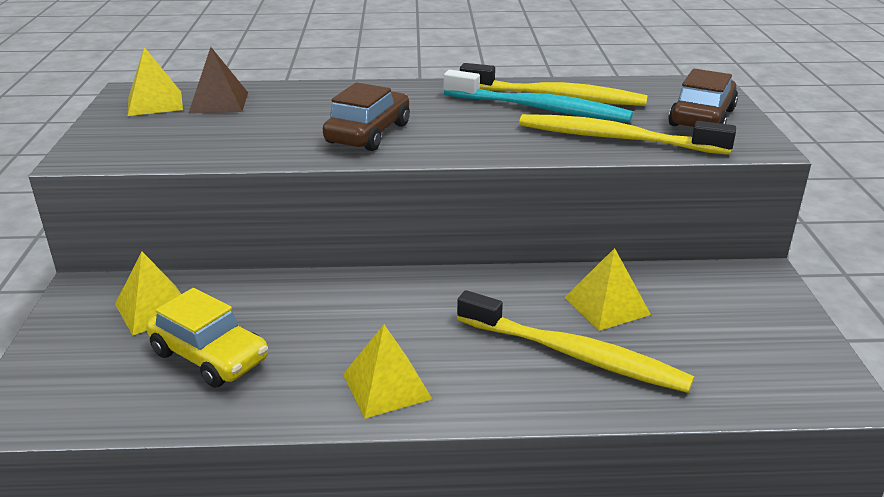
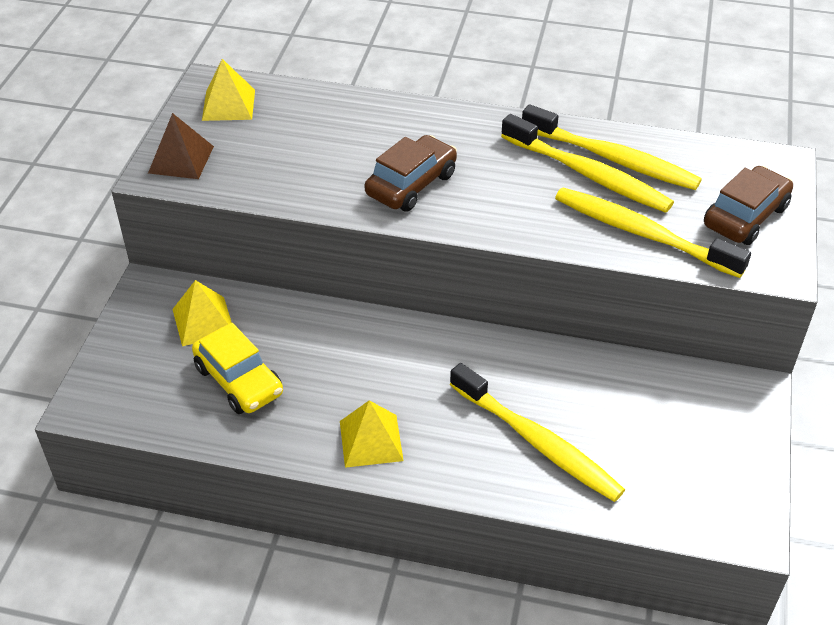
camera: 15 degrees right, 15 degrees up
brown pyramid [188,47,248,114] -> brown pyramid moved to [148,113,214,179]
turquoise toothbrush [444,70,633,122] -> yellow toothbrush [501,114,674,213]
yellow pyramid [565,248,651,331] -> none

